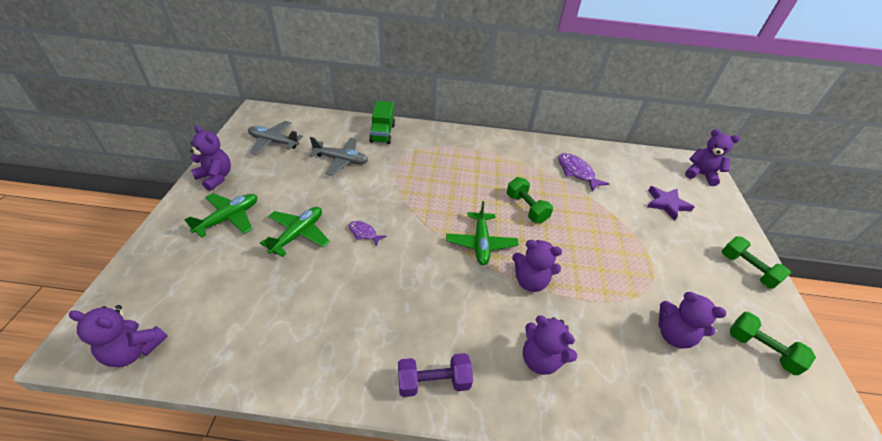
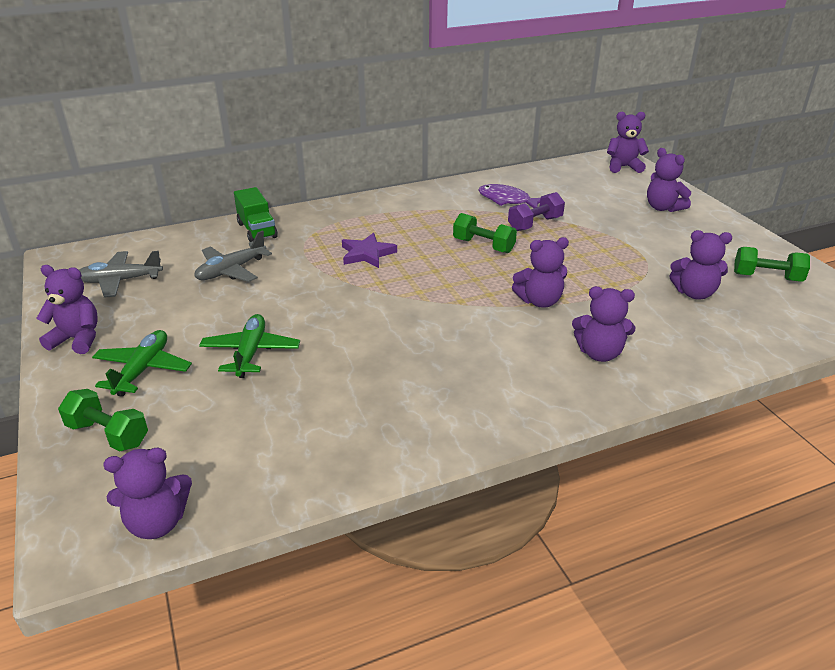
camera: 25 degrees left, 10 degrees down
grey plane [309,137,368,175] -> grey plane turned 150 degrees clockwise [194,231,272,282]
purple fish [349,221,387,246] -> none
purple dumbbell [398,353,473,397] -> purple dumbbell moved to [508,192,565,231]
green plane [446,201,519,265] -> none
purple star [647,186,694,221] -> purple star moved to [342,233,397,268]
green dumbbell [722,236,791,289] -> green dumbbell moved to [58,389,148,451]
none -> purple teddy bear [647,148,691,212]

